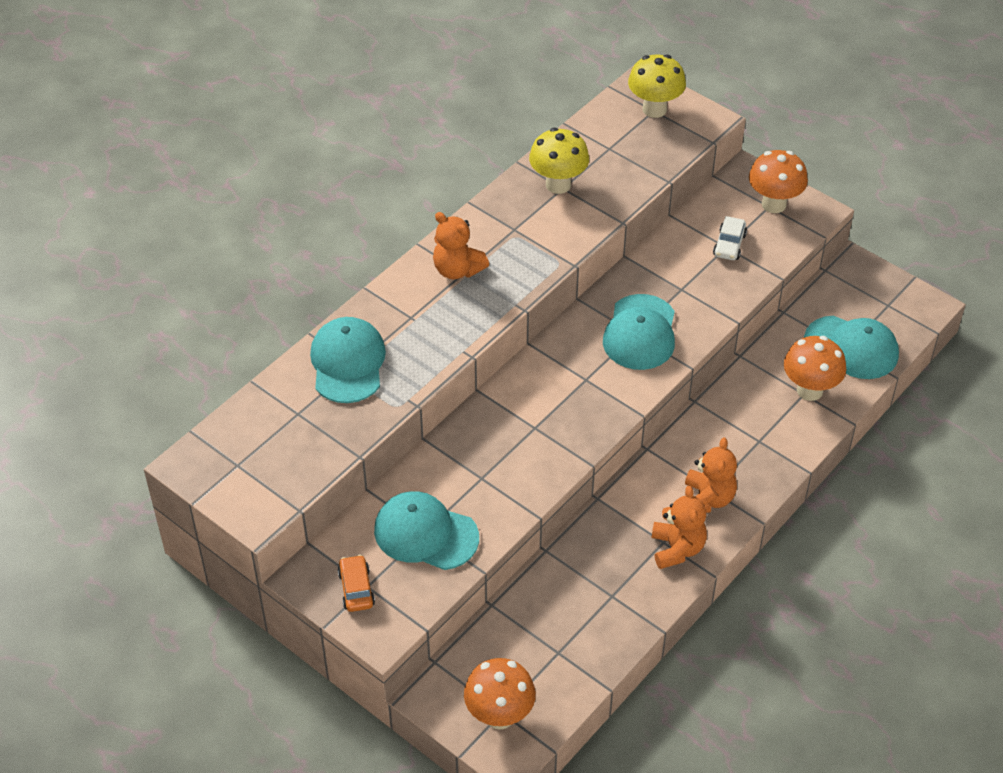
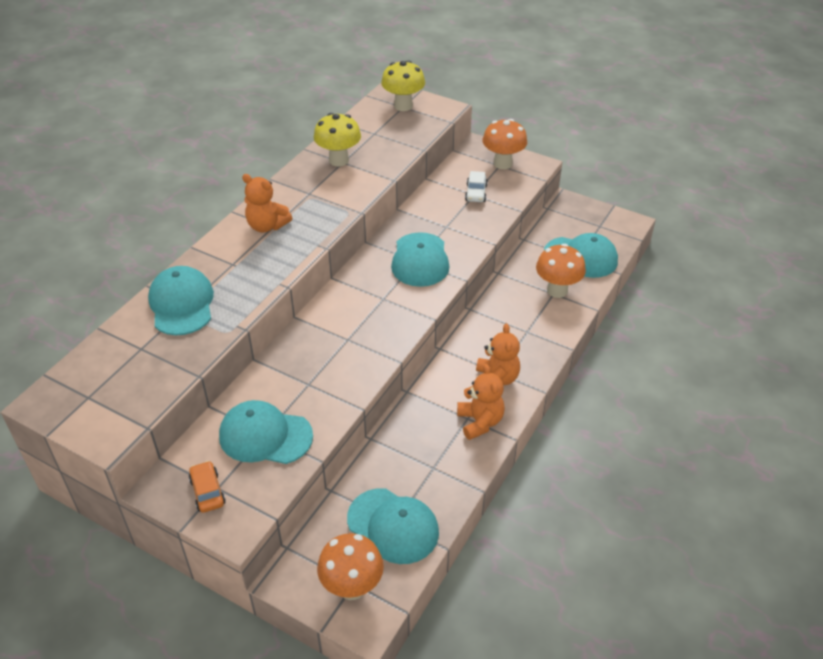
camera: 10 degrees left, 5 degrees down
none -> turquoise cap [347,488,439,564]

